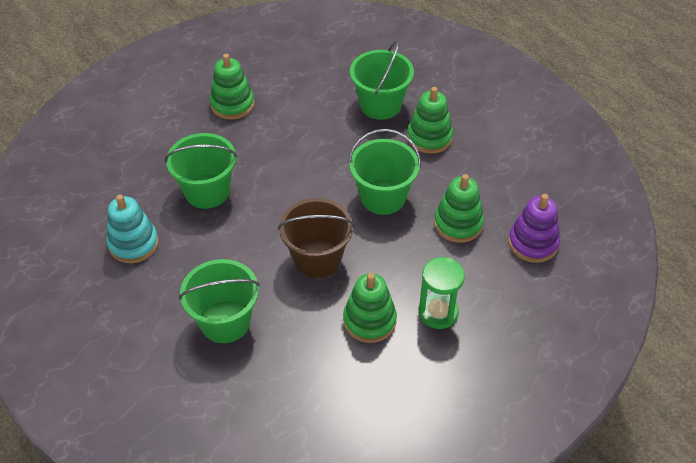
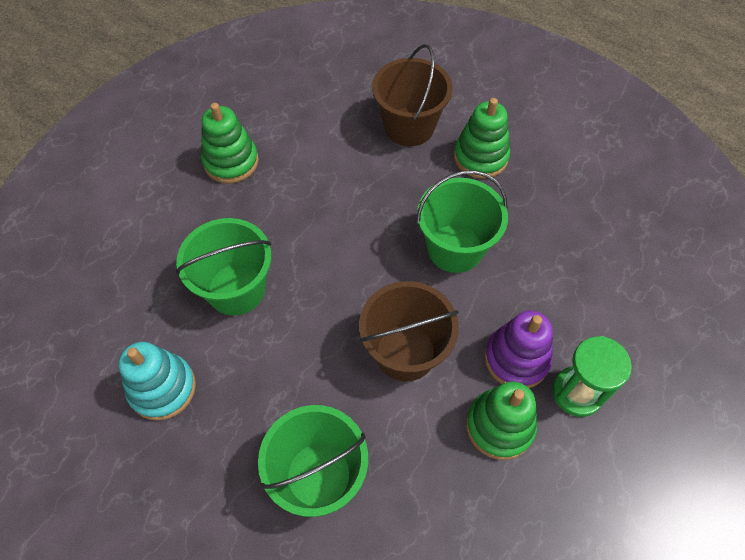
camera: 15 degrees left, 10 degrees up
green bucket [350,40,414,120] -> brown bucket [372,44,453,146]
green stacking toy [434,174,484,243] -> none
purple stacking toy [508,194,560,263] -> purple stacking toy moved to [484,311,553,388]

